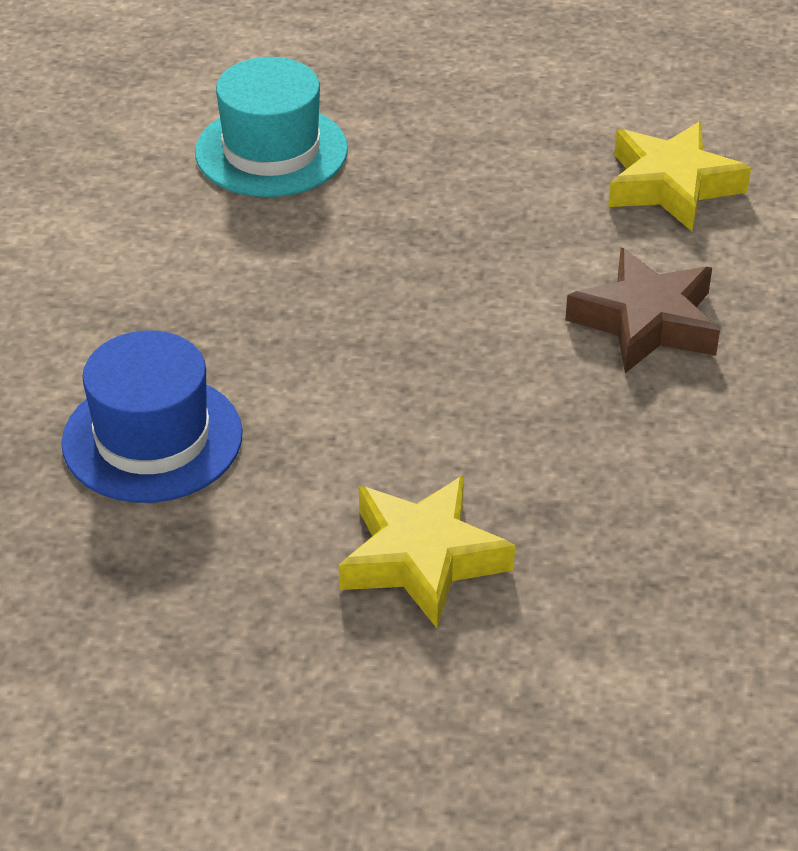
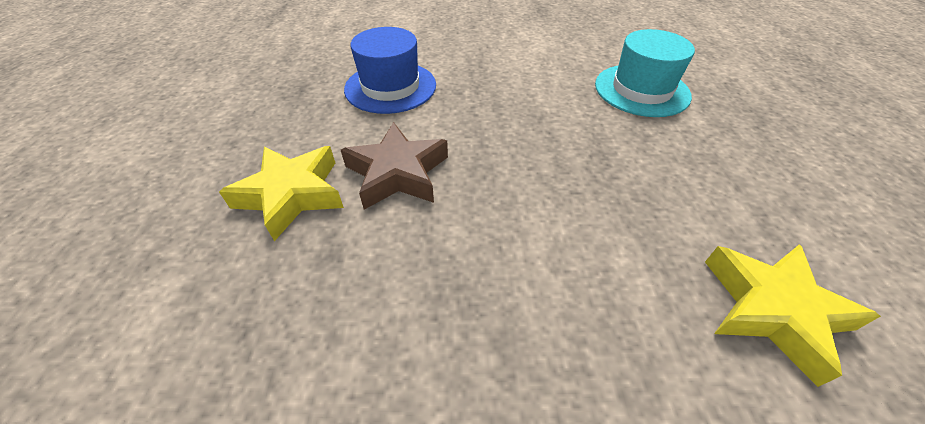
camera: 80 degrees right, 5 degrees up
brown star [565,247,720,373] -> brown star moved to [341,122,448,210]

